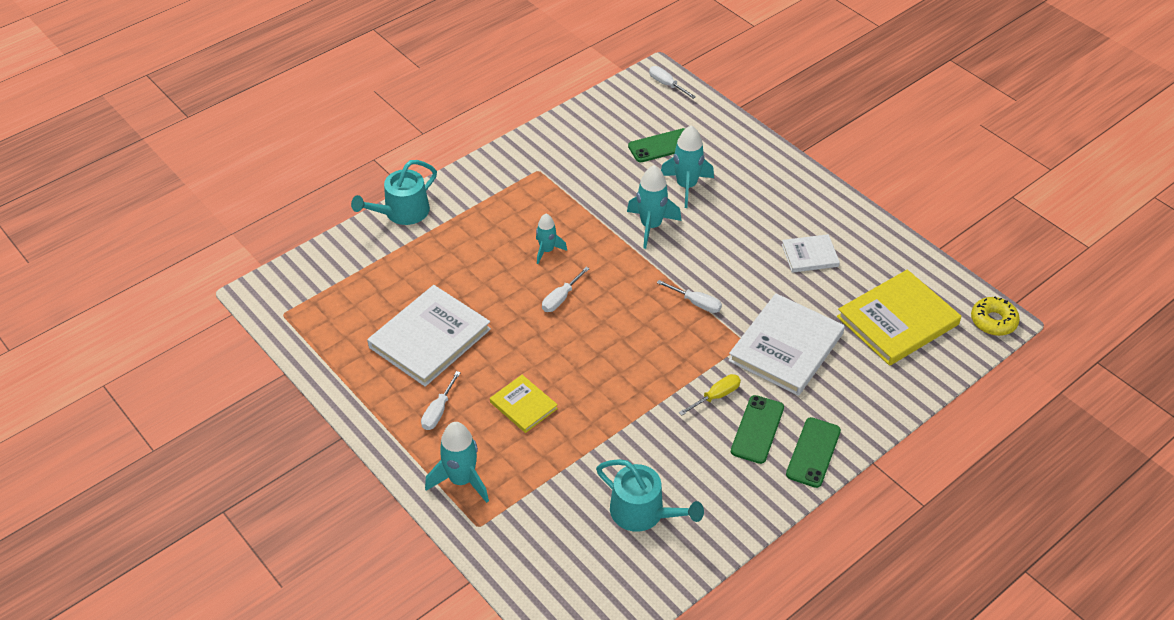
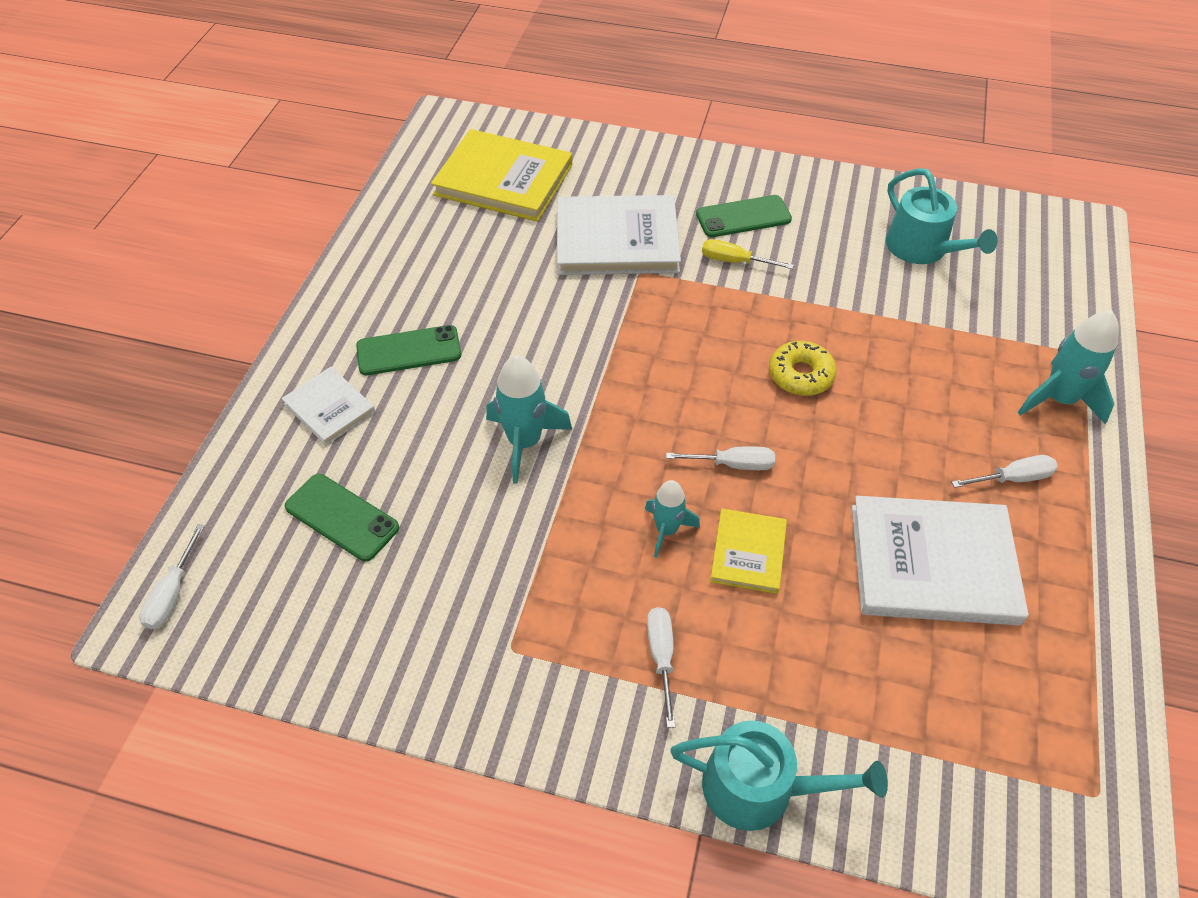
camera: 125 degrees left, 5 degrees up
yellow book [490,375,558,433] -> yellow book moved to [710,508,787,594]
turquoise watering can [596,459,704,532] -> turquoise watering can turned 150 degrees clockwise [886,168,998,264]
white screwdriver [657,280,722,313] -> white screwdriver moved to [647,607,675,728]
turquoise rocket [661,125,714,208] -> none
white book [782,234,840,273] -> white book moved to [281,367,375,446]
green phone [786,417,841,488] -> green phone moved to [356,325,461,375]
yellow donut [971,297,1020,336] -> yellow donut moved to [769,341,837,396]

